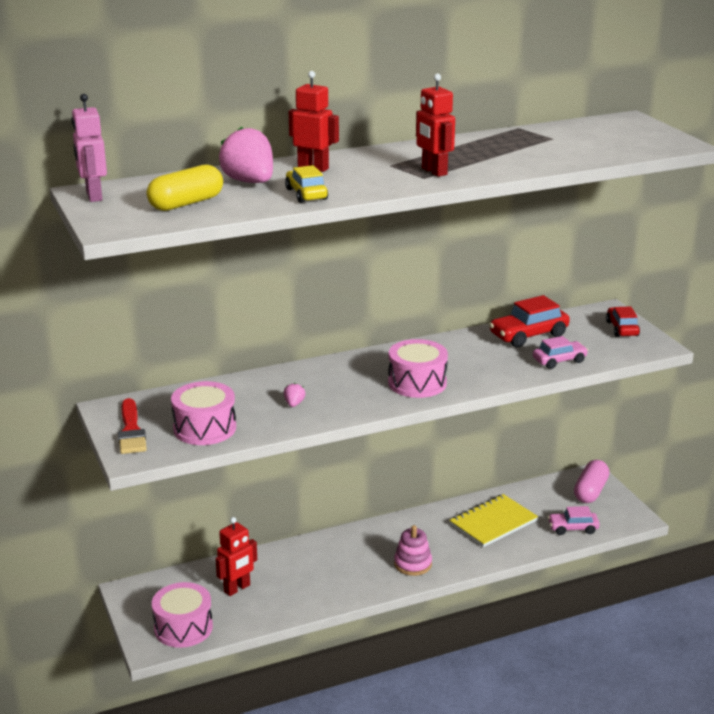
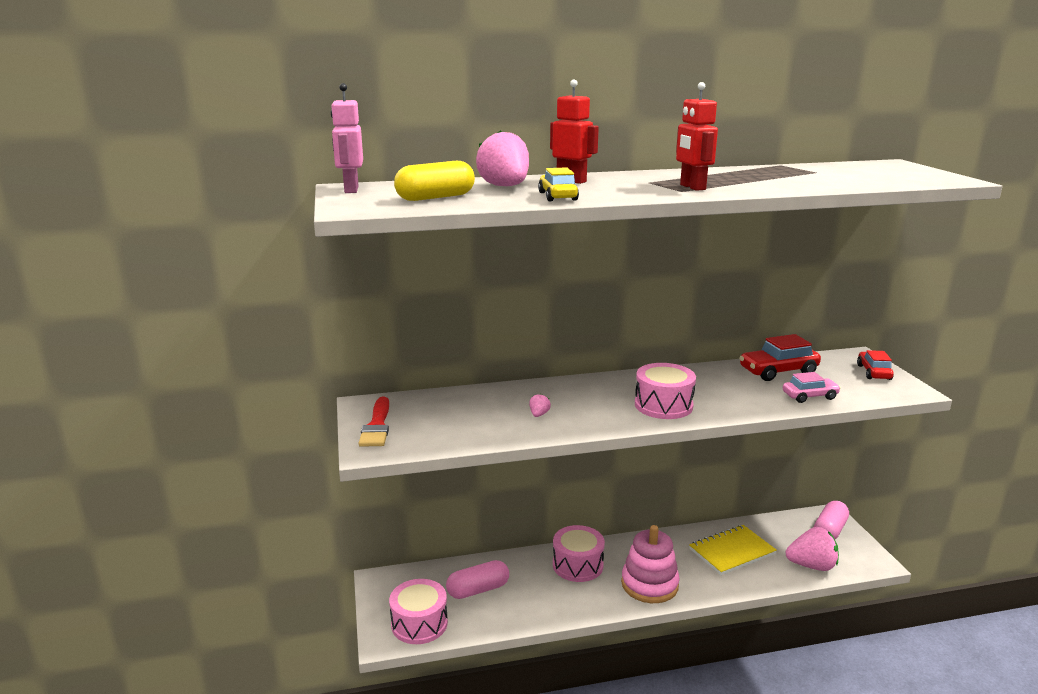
camera: 10 degrees right, 5 degrees down
pink drum [171,381,236,445] -> pink drum moved to [553,525,605,582]
red robot [216,517,257,596] -> pink capsule [446,560,509,599]
pink stacking toy [394,525,432,576] -> pink stacking toy [621,525,680,603], size x1.55
pink car [548,506,600,535] -> pink strawberry [785,527,839,571]

